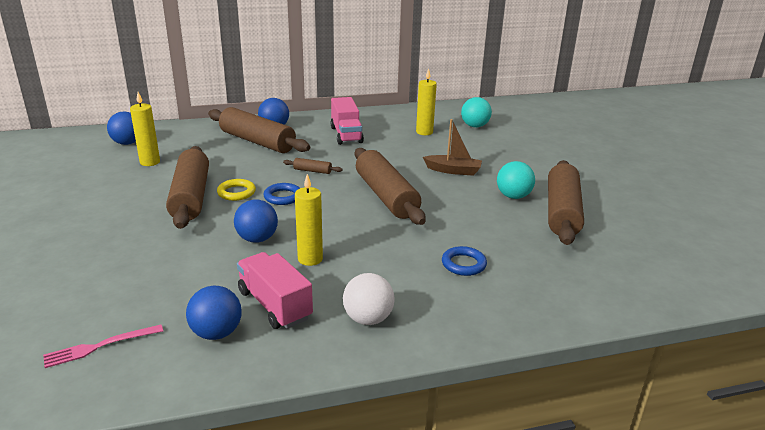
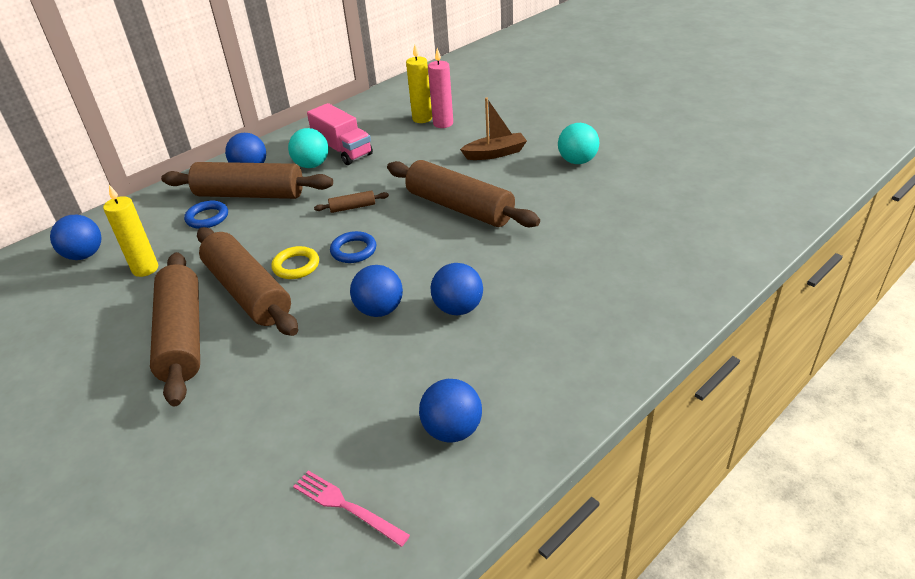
camera: 25 degrees left, 10 degrees up
pink fork [43,325,163,368] -> pink fork turned 90 degrees clockwise [293,470,410,547]
pink truck [237,252,313,329] -> none
yellow candle [295,174,323,266] -> blue ball [431,263,483,315]
white ball [343,273,395,325] -> none
blue ring [442,246,487,276] -> blue ring moved to [184,201,228,229]
turquoise ball [461,97,492,127] -> turquoise ball moved to [288,128,329,168]
brown rolling pin [548,160,584,245] -> brown rolling pin moved to [150,252,200,406]
none -> pink candle [428,48,453,128]

